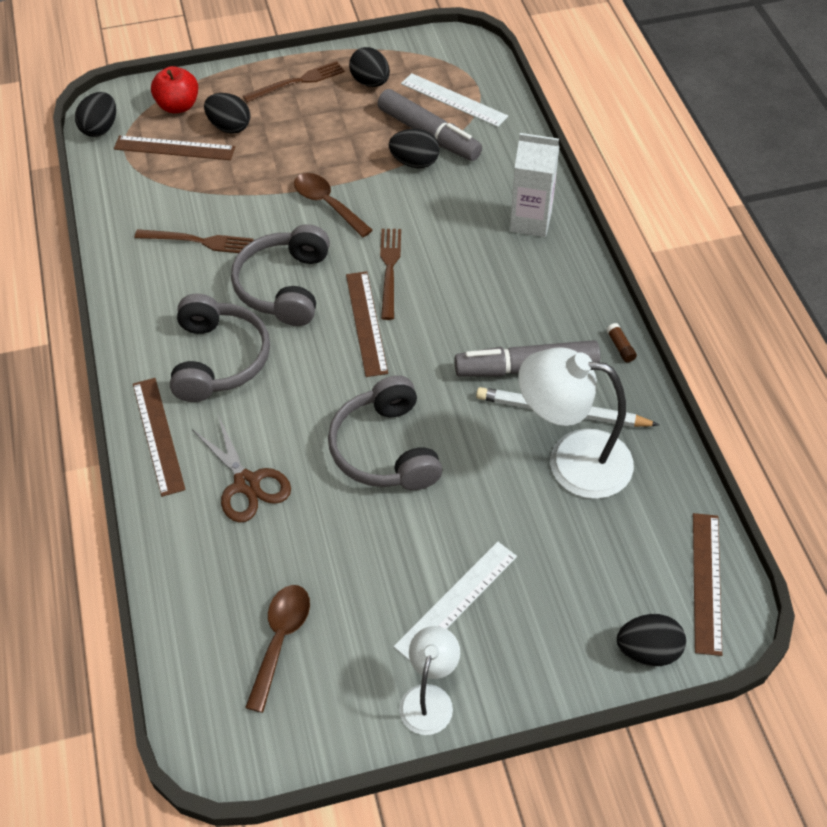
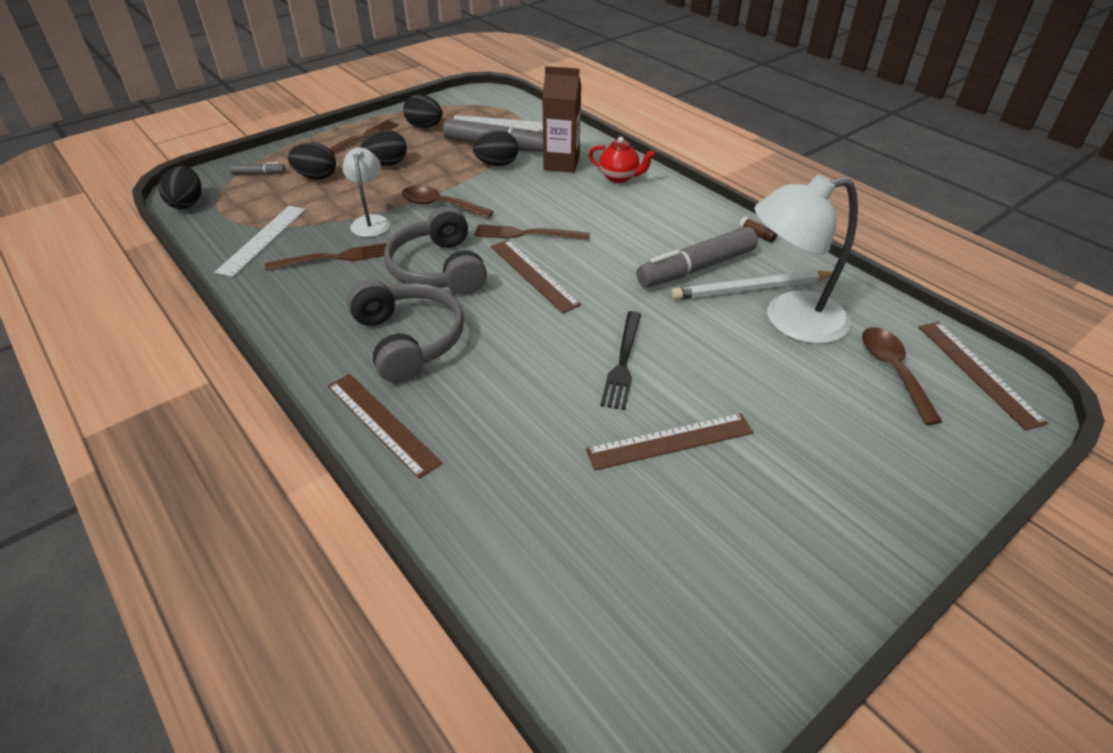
camera: 25 degrees left, 10 degrees down
brown ruler [114,135,235,160] -> brown ruler moved to [586,413,754,470]
red apple [151,66,198,113] -> grey marker [230,162,285,175]
brown scissors [192,415,291,523] -> none
brown spoon [245,585,310,713] -> brown spoon moved to [862,327,943,425]
grey headphones [328,375,442,490] -> black fork [600,311,641,410]
brown fork [380,229,401,320] -> brown fork turned 60 degrees counterclockwise [474,224,590,240]
white ruler [393,542,517,661] -> white ruler moved to [215,206,306,277]
white lamp [399,626,460,735] -> white lamp moved to [342,148,390,237]
white carton [510,133,559,237] -> red teapot [589,137,655,183]
black egg [617,614,686,666] -> black egg moved to [360,130,407,166]
none -> brown carton [542,66,581,173]

